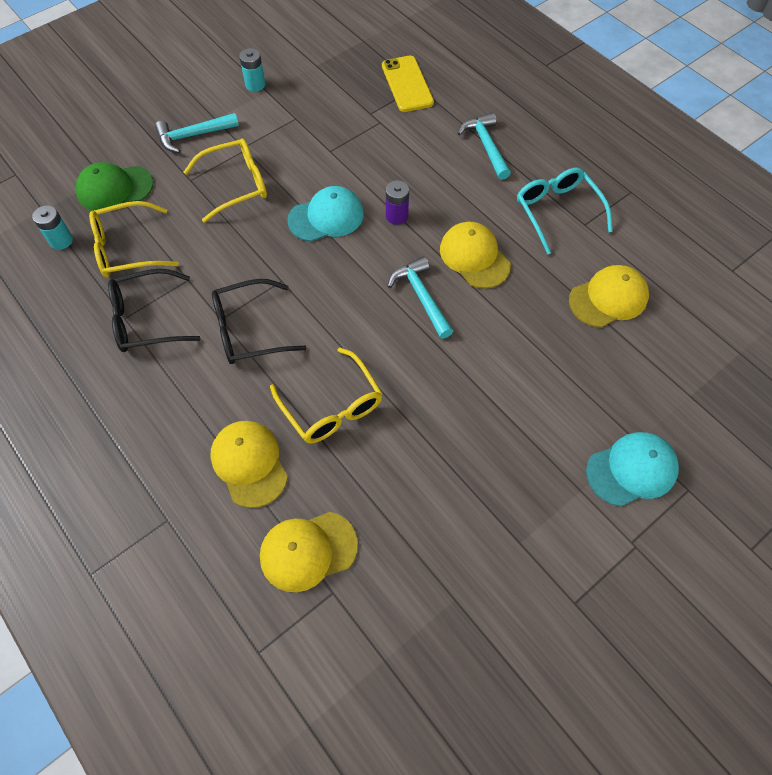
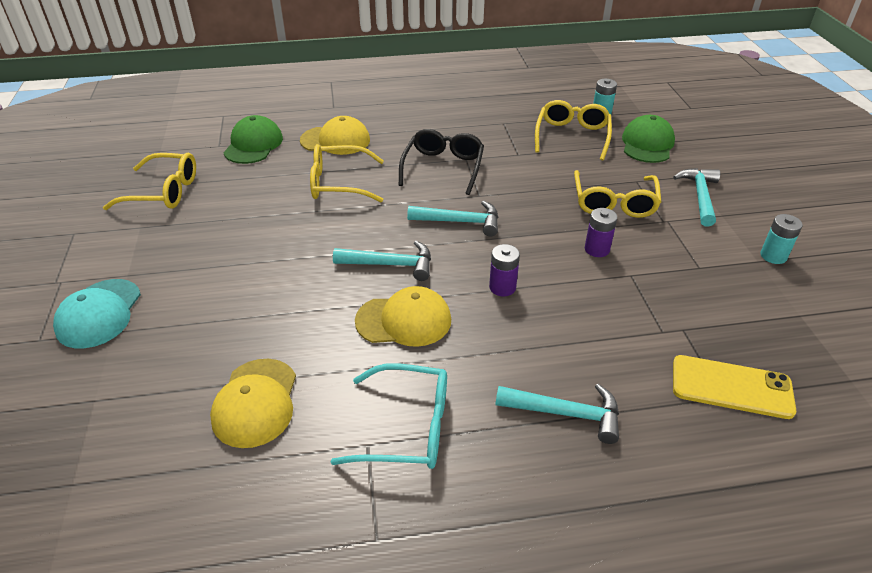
camera: 120 degrees right, 20 degrees down
black glasses [108,269,201,352] -> none
yellow cap [260,512,358,592] -> green cap [223,115,283,164]
turquoise cap [287,186,364,242] -> none
none -> yellow glasses [103,153,196,210]
none -> turquoise hammer [407,201,498,237]
none -> purple battery [585,208,617,257]

